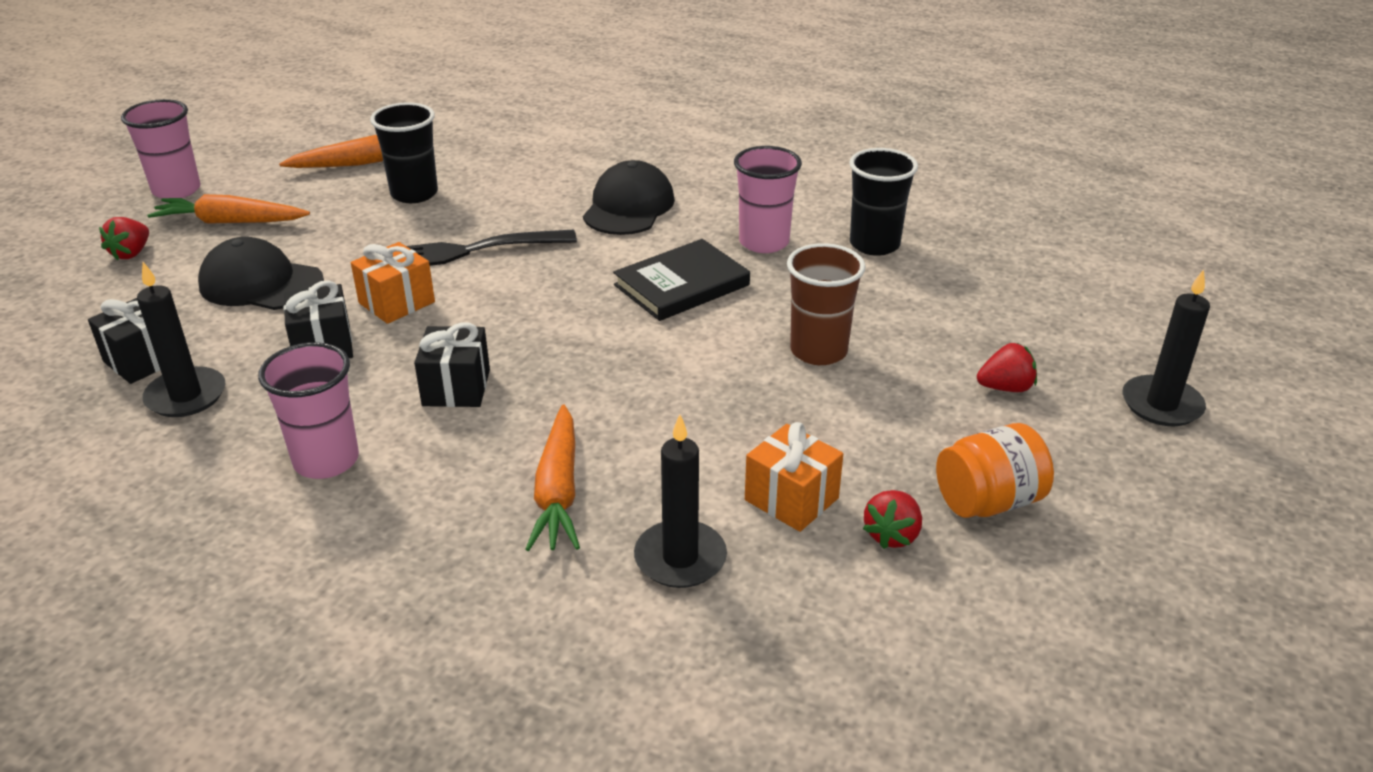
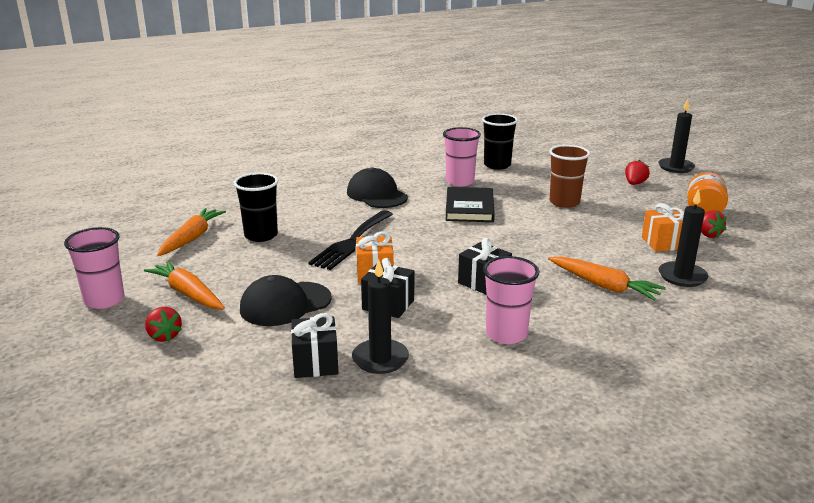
camera: 50 degrees left, 10 degrees down
orange carrot [147,194,310,224] -> orange carrot turned 90 degrees clockwise [144,260,225,309]

